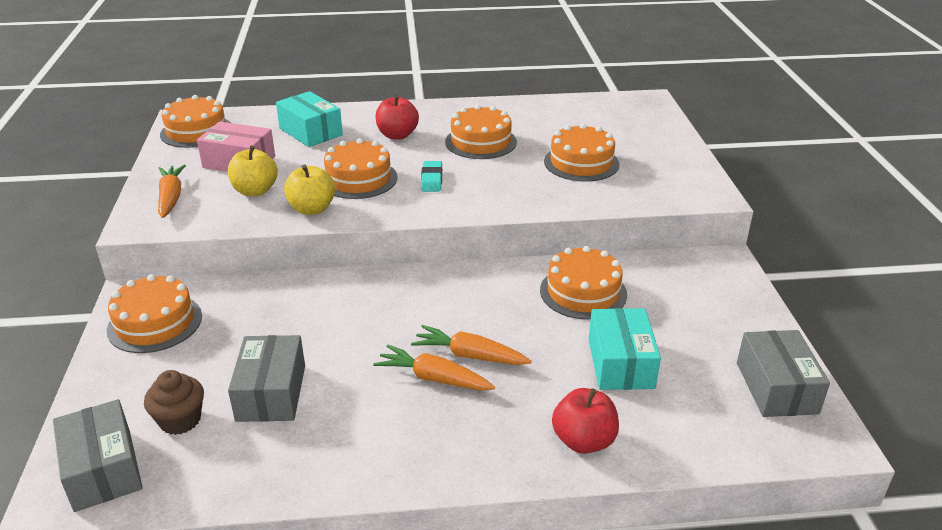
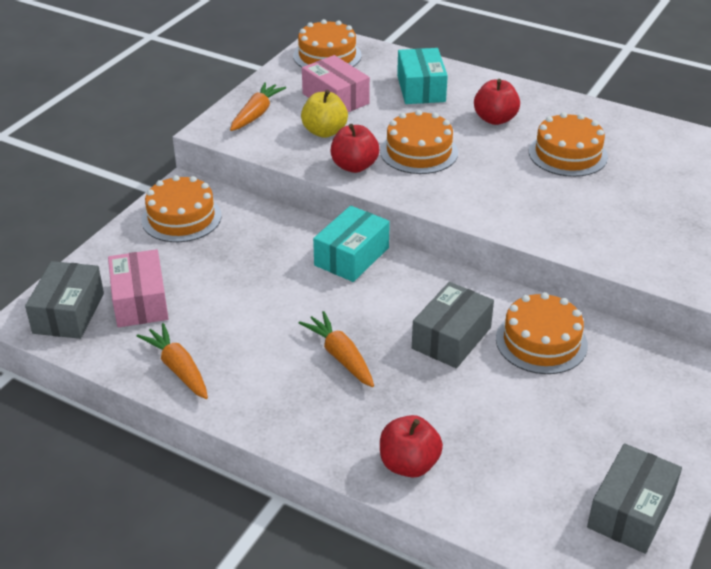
camera: 35 degrees right, 5 degrees up
brown cupcake [144,370,204,435] -> pink box [108,249,169,327]
grey box [228,335,305,422] -> grey box moved to [412,282,494,368]
yellow apple [284,164,336,215] -> red apple [331,124,379,173]
orange carrot [411,325,532,365] -> orange carrot moved to [137,323,208,399]
turquoise eraser [421,161,442,192] -> none
orange cake [544,124,619,182] -> none
turquoise box [589,308,661,390] -> turquoise box moved to [313,206,390,282]

